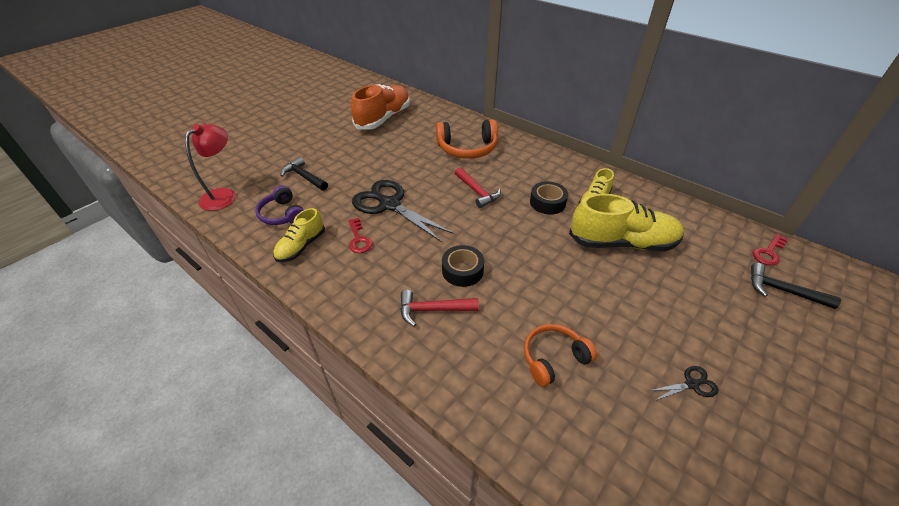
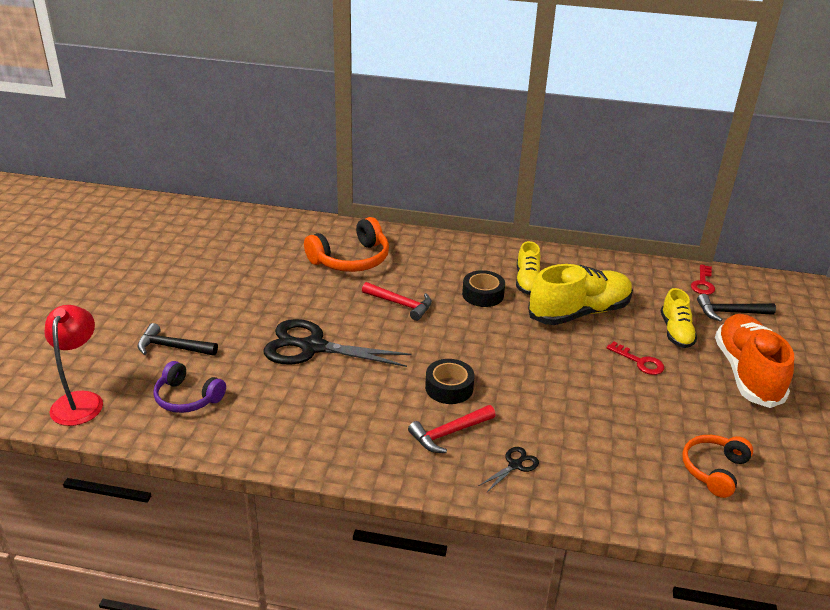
camera: 30 degrees left, 10 degrees down
yellow shoe [273,208,325,262] -> yellow shoe moved to [660,288,697,348]
red key [348,218,372,253] -> red key moved to [607,341,665,375]
orange shoe [351,84,410,130] -> orange shoe moved to [715,314,794,408]
orange headphones [524,324,597,387] -> orange headphones moved to [682,435,753,498]
black scissors [649,366,719,401] -> black scissors moved to [479,447,539,492]

